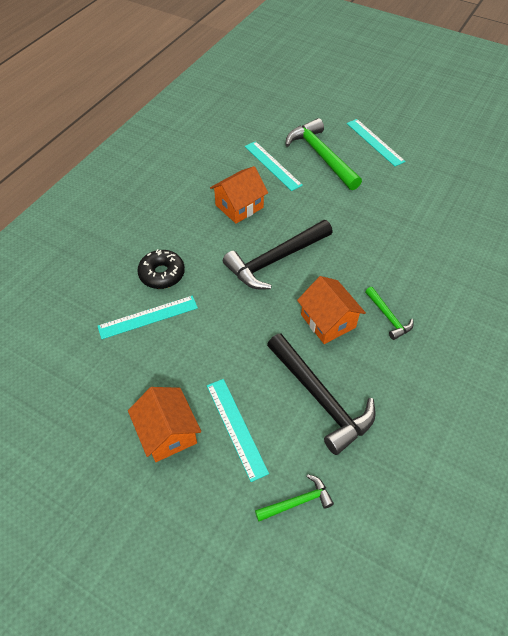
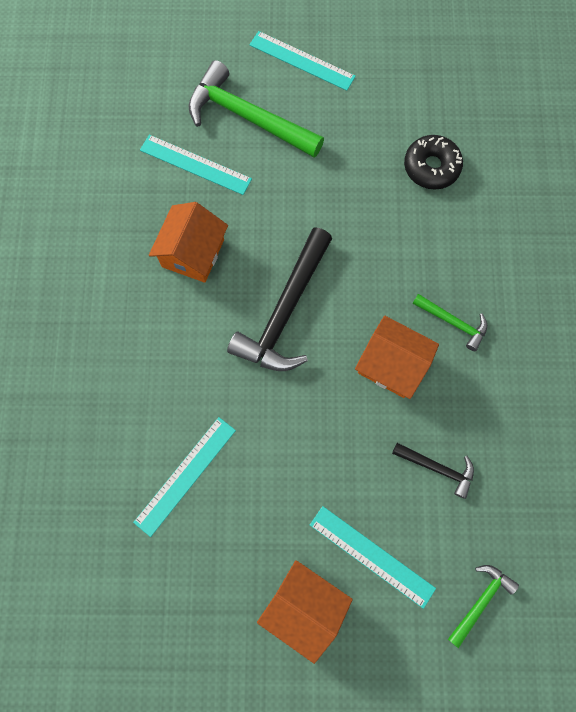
camera: 30 degrees left, 20 degrees up
black donut [137,249,185,289] -> black donut moved to [404,135,463,190]
black hammer [267,333,376,455] -> black hammer [392,443,474,499], size x0.51

